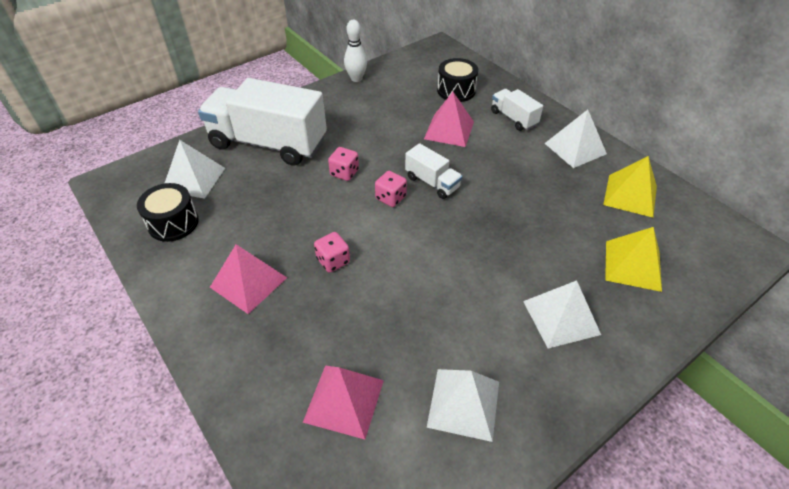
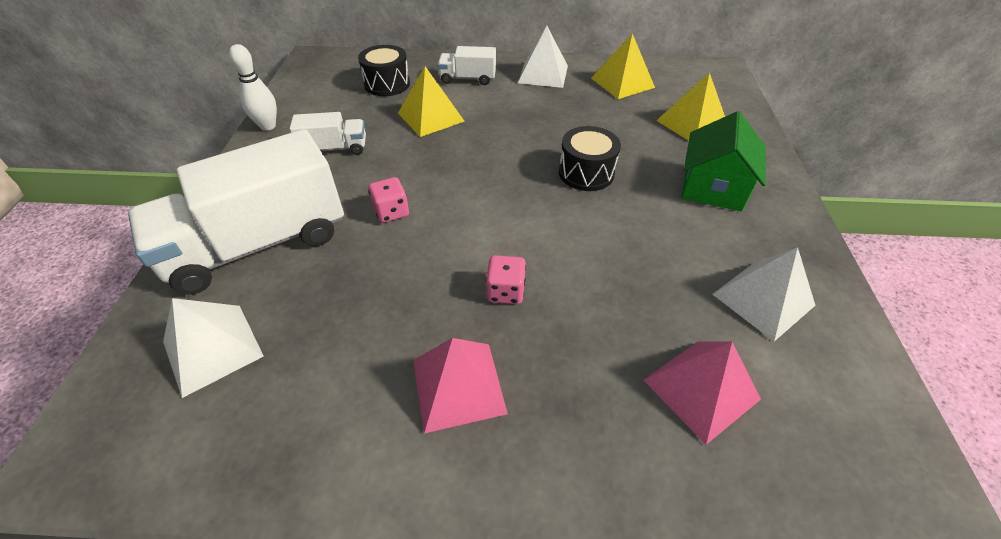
camera: 50 degrees left, 0 degrees up
black drum [137,183,199,242] -> black drum moved to [559,126,621,191]
pink dice [375,171,407,207] -> none
white truck [405,143,463,199] -> white truck moved to [289,112,366,155]
pink pyramid [424,92,474,147] -> yellow pyramid [398,66,465,137]
white pyramid [523,280,601,348] -> green house [681,111,766,212]

